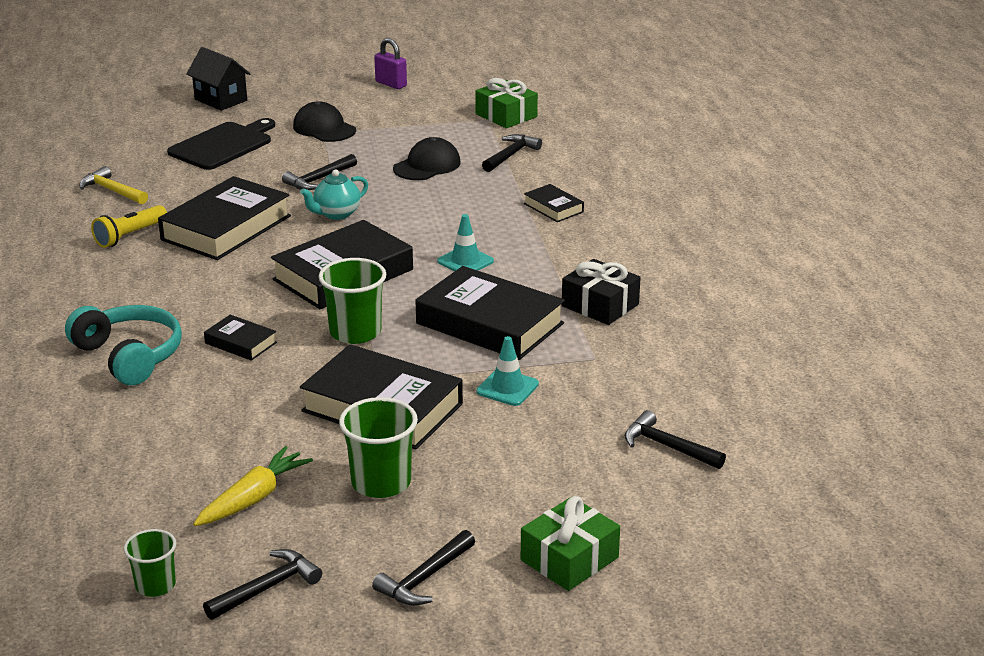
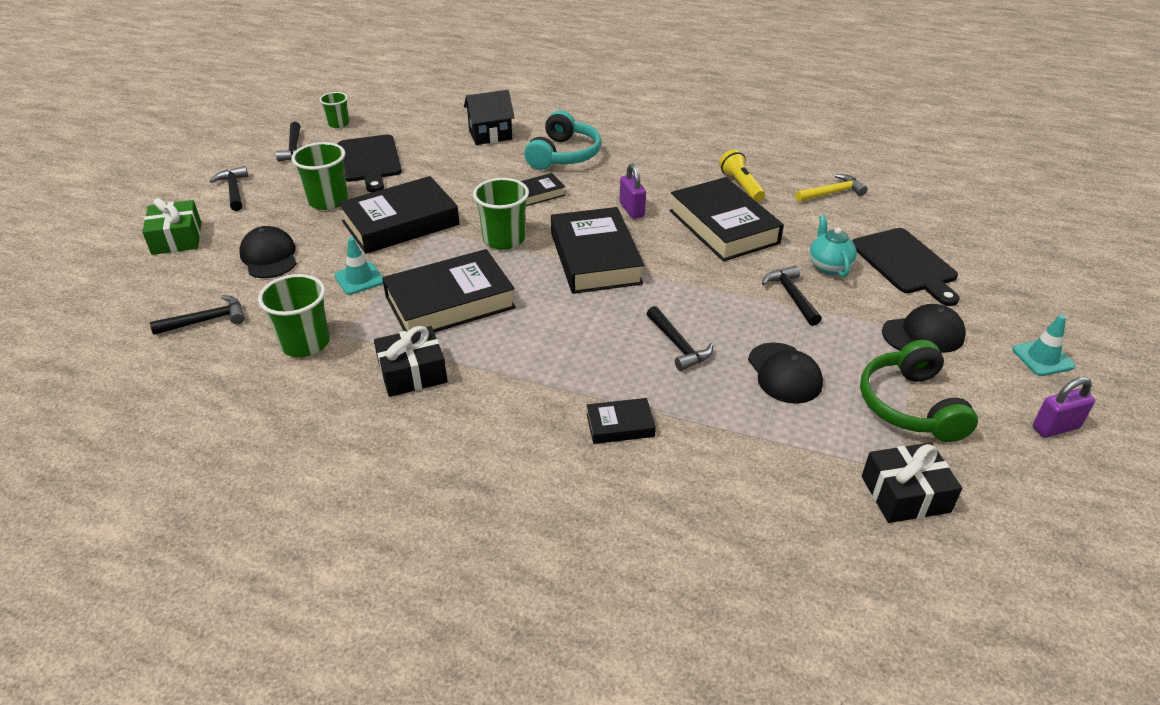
camera: 120 degrees right, 10 degrees up
turquoise headphones [65,305,182,385] -> turquoise headphones turned 60 degrees counterclockwise [524,111,601,170]
black house [187,47,251,111] -> black house moved to [464,90,515,145]
yellow carrot [193,446,313,526] -> black cutting board [338,135,402,192]
turquoise teapot [300,170,368,220] -> turquoise teapot moved to [809,215,857,277]
turquoise traffic cone [437,214,494,272] -> turquoise traffic cone moved to [1012,315,1075,376]
green gift [475,78,538,128] -> black gift [862,442,962,523]
black hammer [482,134,542,172] -> black hammer moved to [646,306,713,371]
none -> black cap [240,226,297,278]
none -> green cup [258,274,330,357]
none -> purple padlock [619,163,646,219]
none -> green headphones [860,340,978,442]

